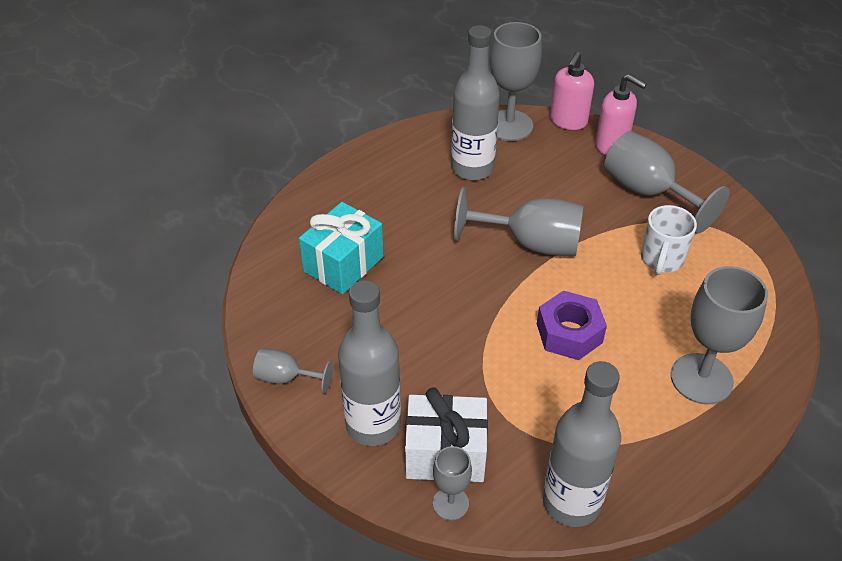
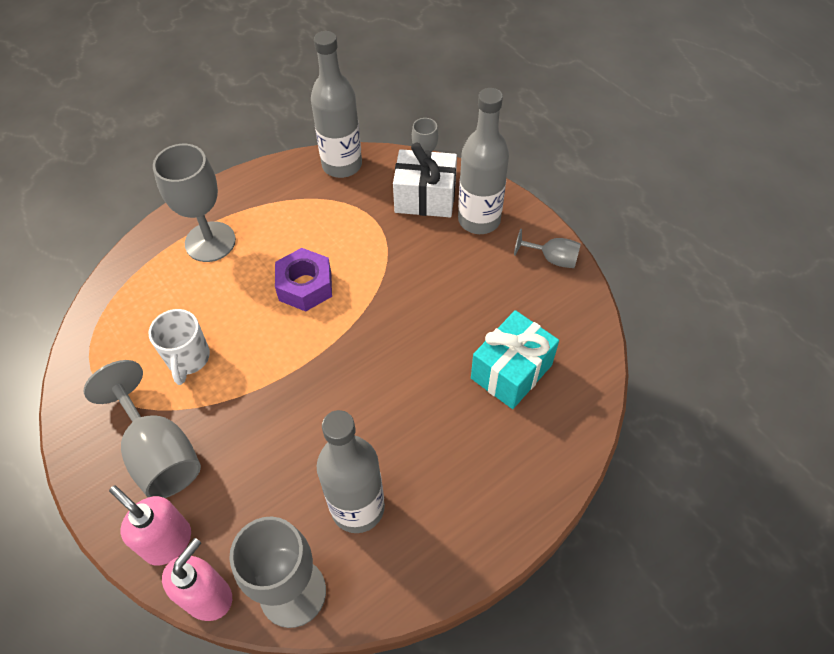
camera: 175 degrees left, 10 degrees up
grey goblet [454,187,583,256] -> none
white mug [641,205,697,275] -> white mug turned 150 degrees clockwise [149,309,210,385]

